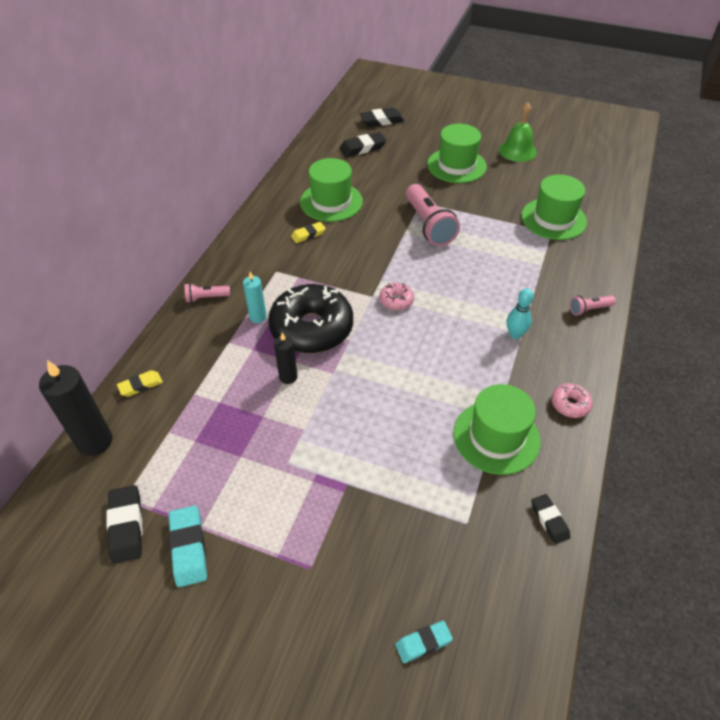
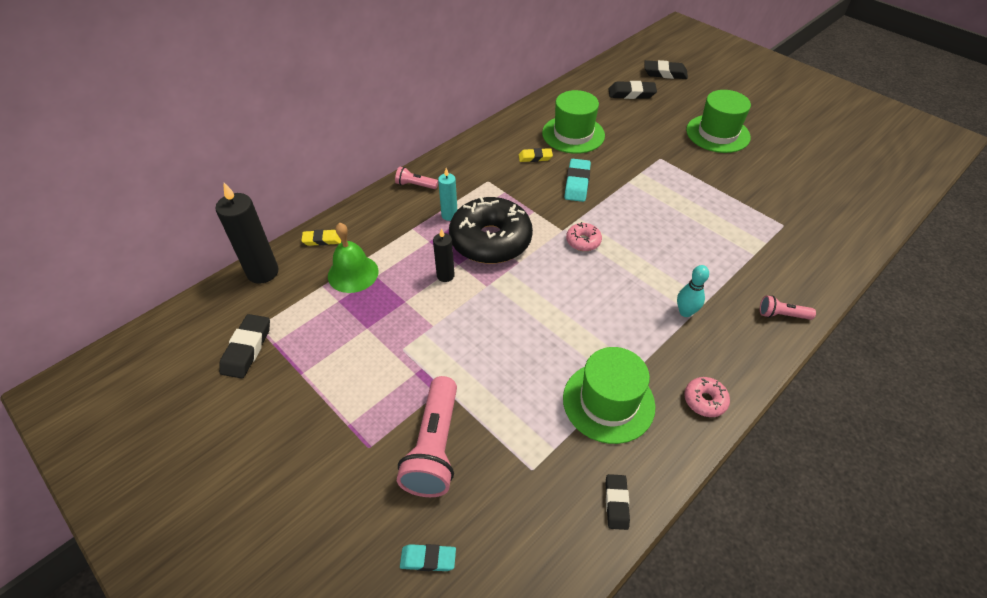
camera: 25 degrees right, 0 degrees up
turquoise eraser [169,506,207,587] -> turquoise eraser moved to [564,159,591,202]
pink flashlight [406,184,460,246] -> pink flashlight moved to [397,376,457,497]
green bell [499,103,537,162] -> green bell moved to [328,223,378,293]
green hat [521,174,587,240] -> none

